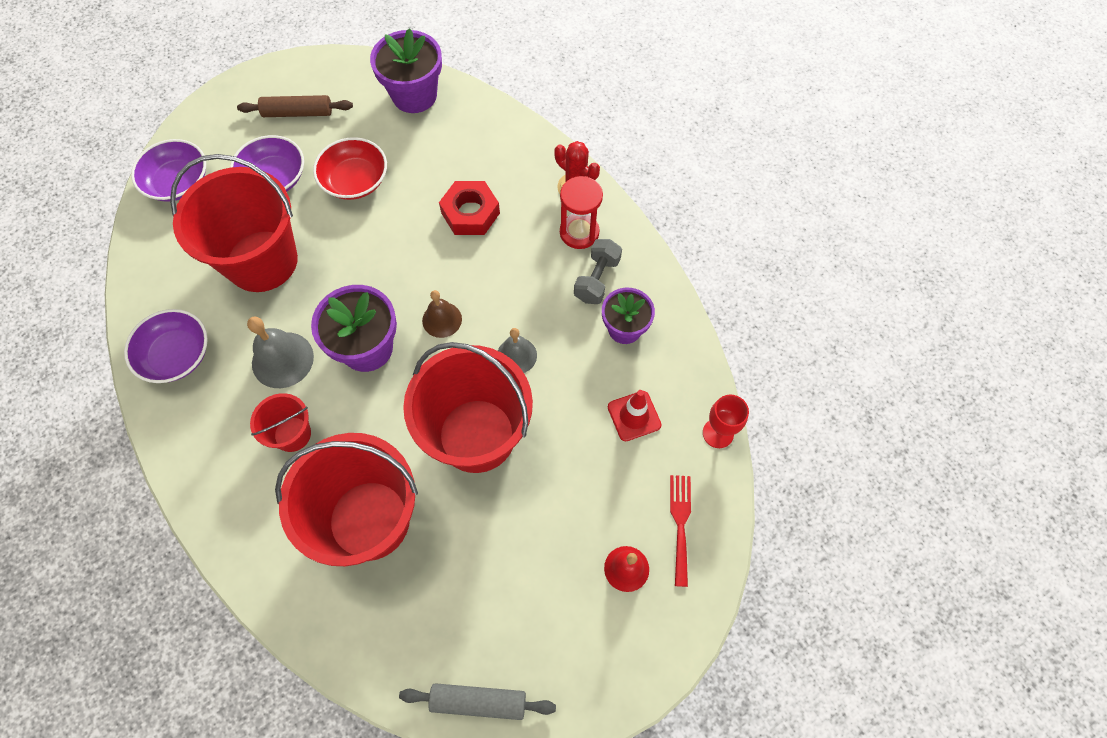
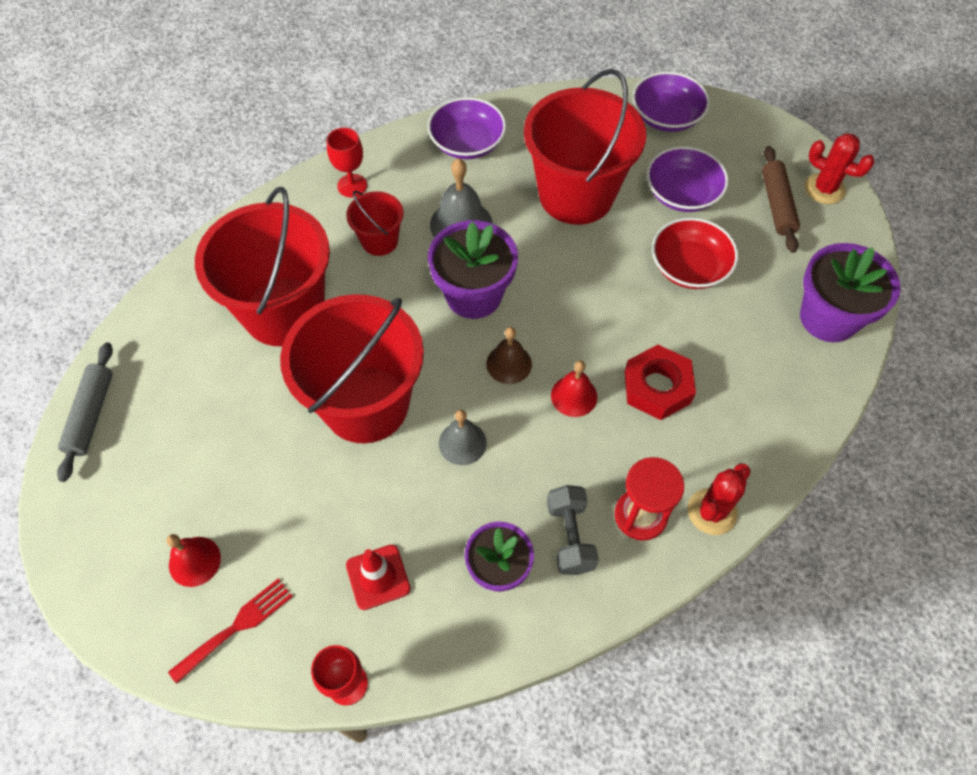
camera: 90 degrees right, 5 degrees down
grey dumbbell [574,239,622,304] -> grey dumbbell turned 60 degrees clockwise [547,485,599,575]
red fork [670,475,691,587] -> red fork turned 45 degrees counterclockwise [168,578,293,684]
none -> red goblet [327,128,367,197]
none -> red bell [551,361,597,417]
none -> red cactus [805,133,875,204]

